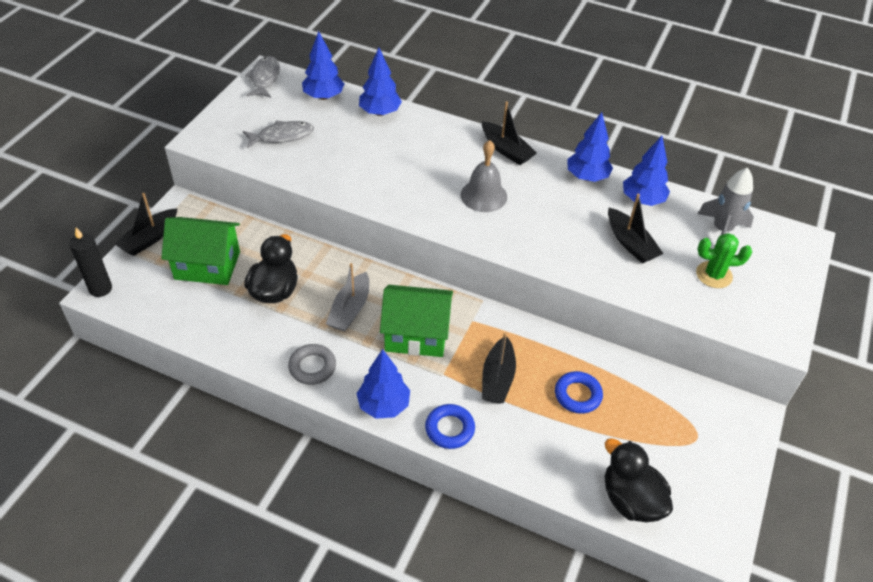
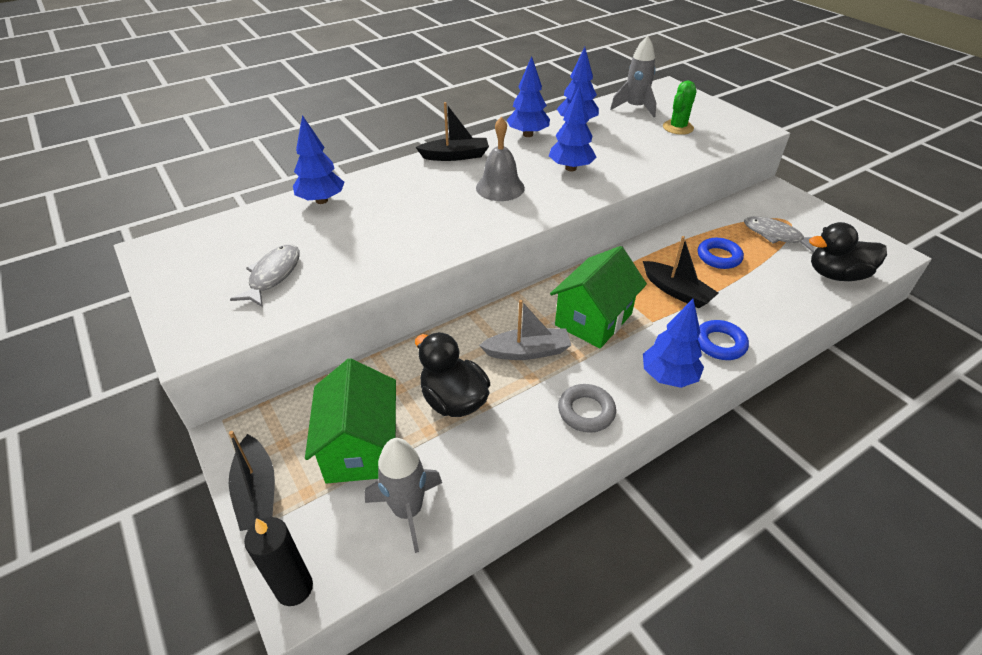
camera: 55 degrees left, 5 degrees down
green house [161,217,240,285] -> green house turned 45 degrees counterclockwise [305,358,396,484]
grey fish [245,56,280,98] -> grey fish moved to [744,216,814,252]
blue tree [302,31,344,100] -> blue tree moved to [549,86,596,171]
grey boat [326,263,369,331] -> grey boat turned 60 degrees counterclockwise [479,300,571,360]
black boat [608,194,663,264] -> none
none -> grey rocket [365,438,442,553]

